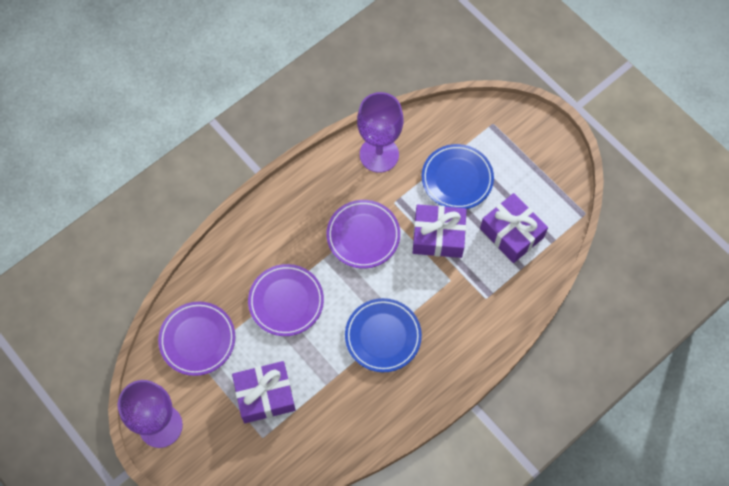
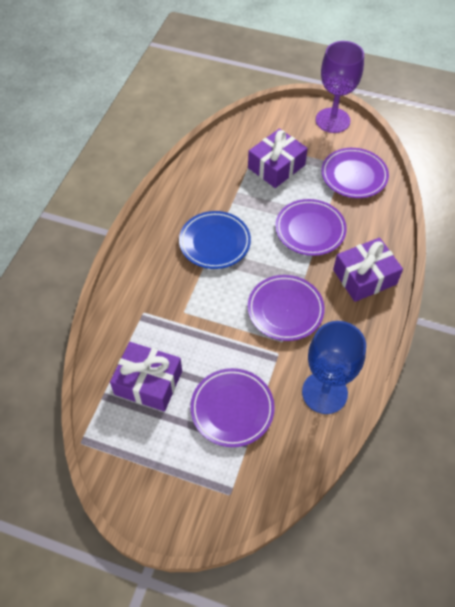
camera: 150 degrees right, 10 degrees down
purple goblet [357,92,403,173] -> blue goblet [302,321,366,414]
purple gift [413,204,467,258] -> purple gift moved to [333,237,403,302]
blue plate [422,144,494,209] -> purple plate [190,368,275,447]

